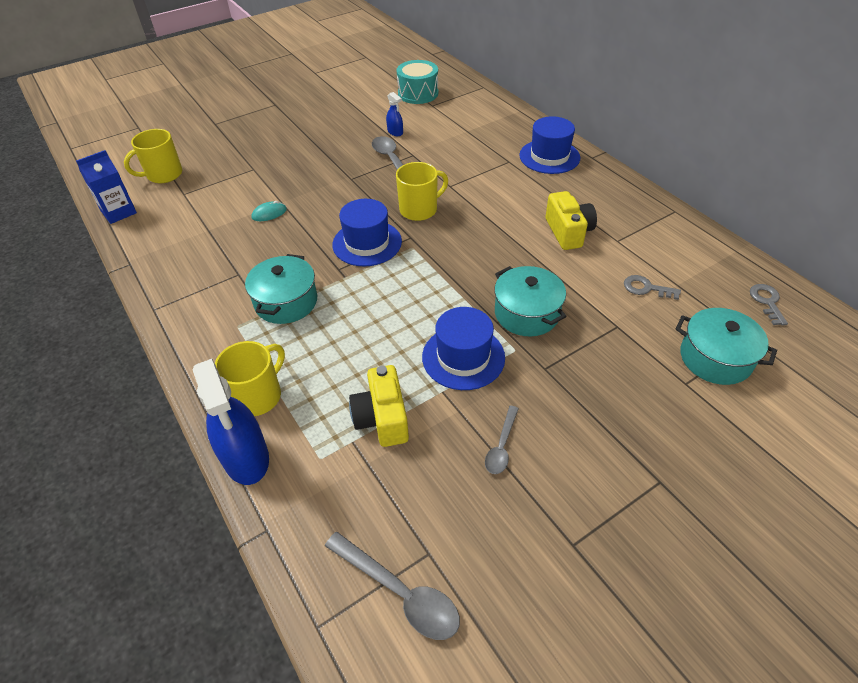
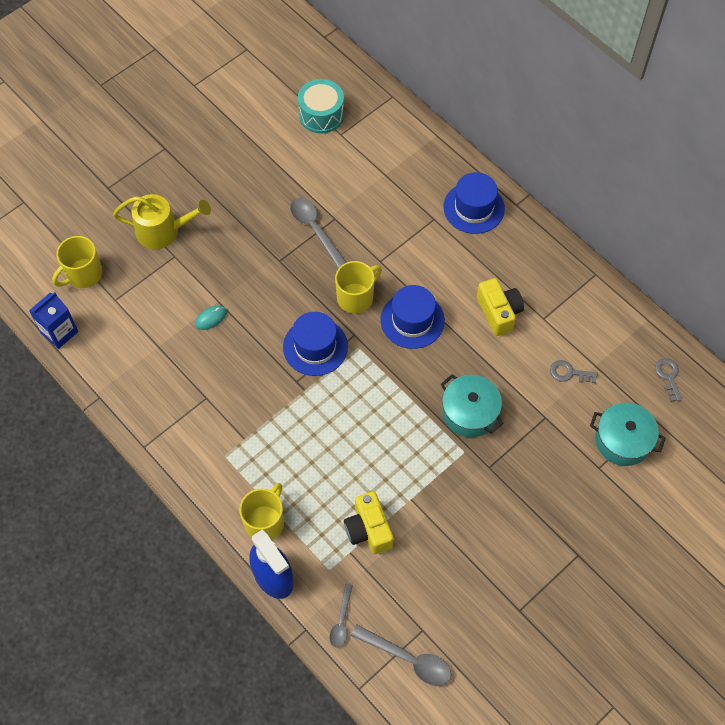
camera: 10 degrees left, 15 degrees up
turquoise pot [245,254,317,324] -> none
blue spray bottle [386,92,403,136] -> none
blue hat [422,307,505,390] -> blue hat moved to [381,285,445,349]
grey spoon [485,406,519,474] -> grey spoon moved to [329,584,353,648]
none -> yellow watering can [113,194,211,249]

